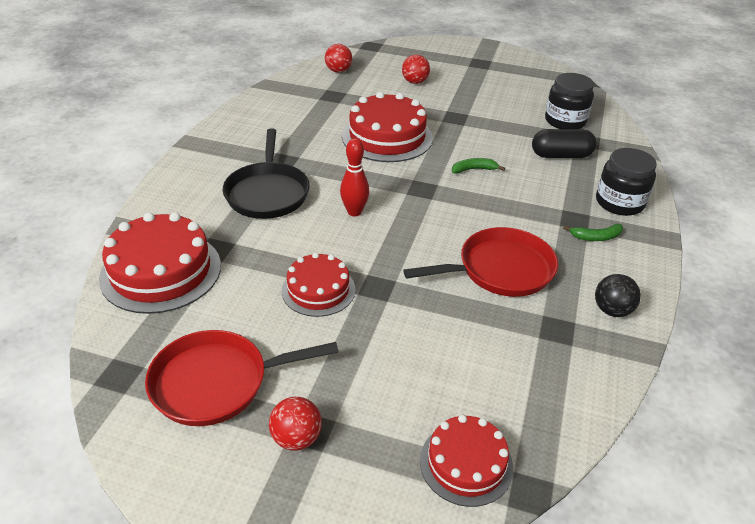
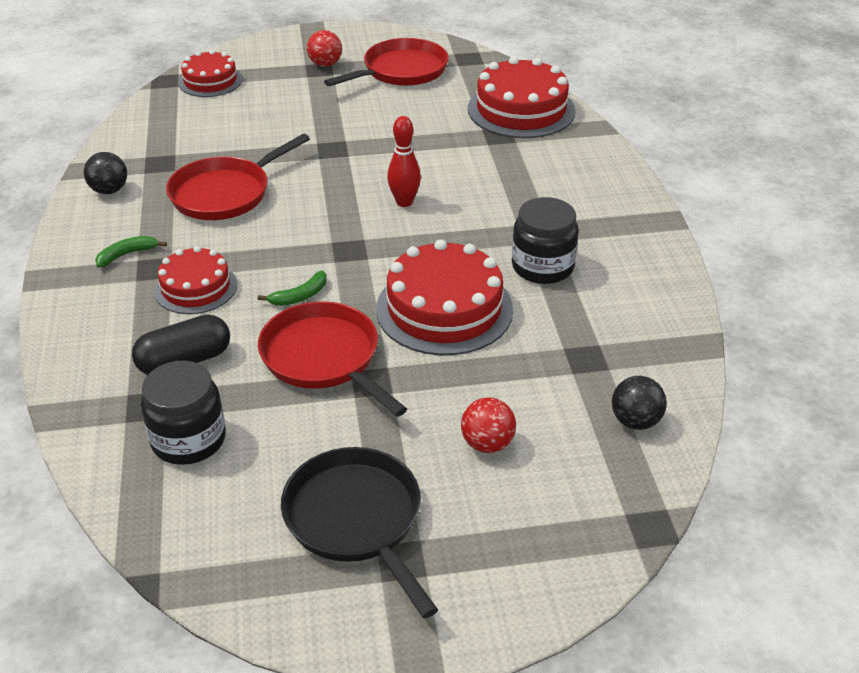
camera: 155 degrees right, 0 degrees up
black pan [223,128,310,219] -> black pan moved to [281,447,438,618]
red cake [282,252,355,317] -> red cake moved to [154,246,237,314]
red ball [325,44,352,73] -> black ball [612,376,667,430]
black jar [596,148,657,216] -> black jar moved to [512,197,579,284]
none -> red pan [258,301,407,417]

